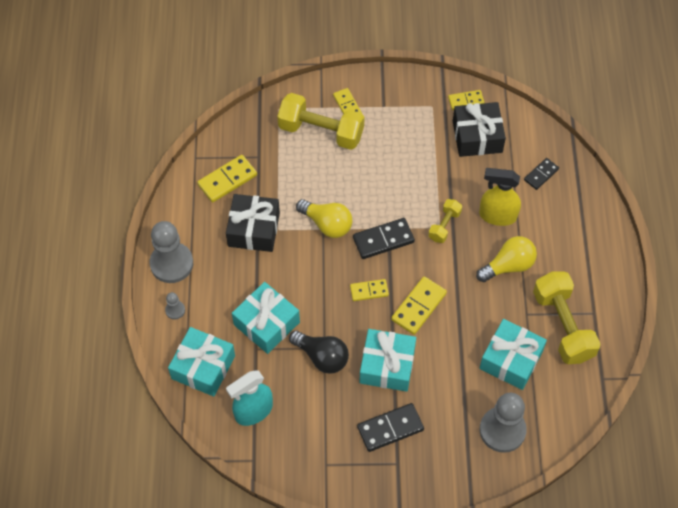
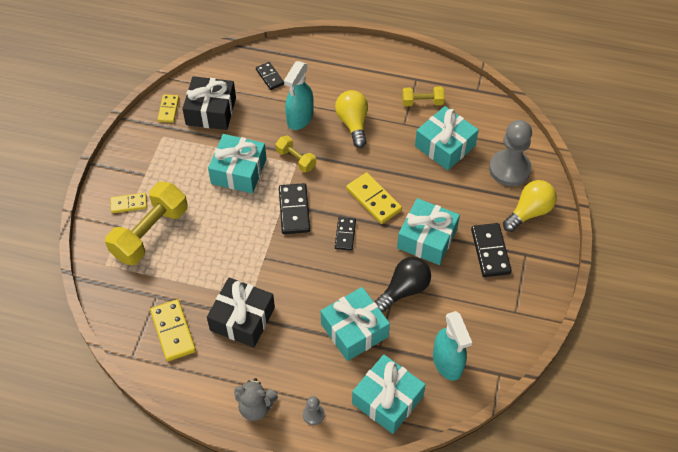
camera: 75 degrees left, 5 degrees down
grey pawn [150,221,193,283] -> grey teddy bear [234,378,278,421]
yellow light bulb [296,199,352,238] -> yellow light bulb moved to [503,180,557,232]
yellow domino [350,279,389,301] -> black domino [335,217,356,251]
yellow spray bottle [479,168,521,226] -> turquoise spray bottle [284,61,314,130]
yellow dumbbell [533,271,601,364] -> yellow dumbbell [402,87,445,106], size x0.52
none -> turquoise gift [208,134,267,193]

